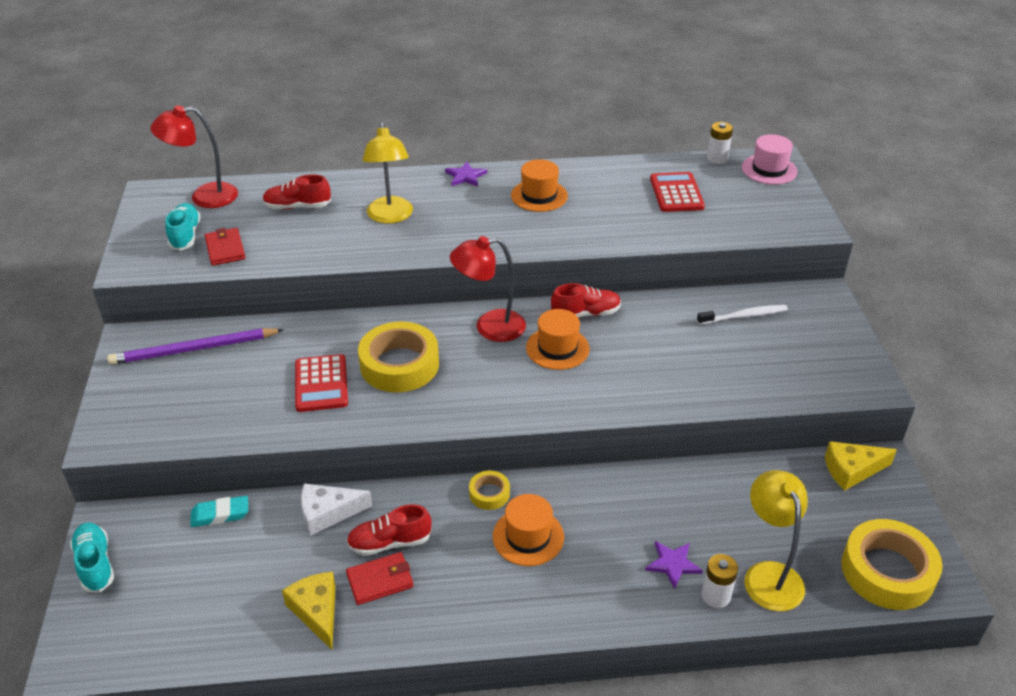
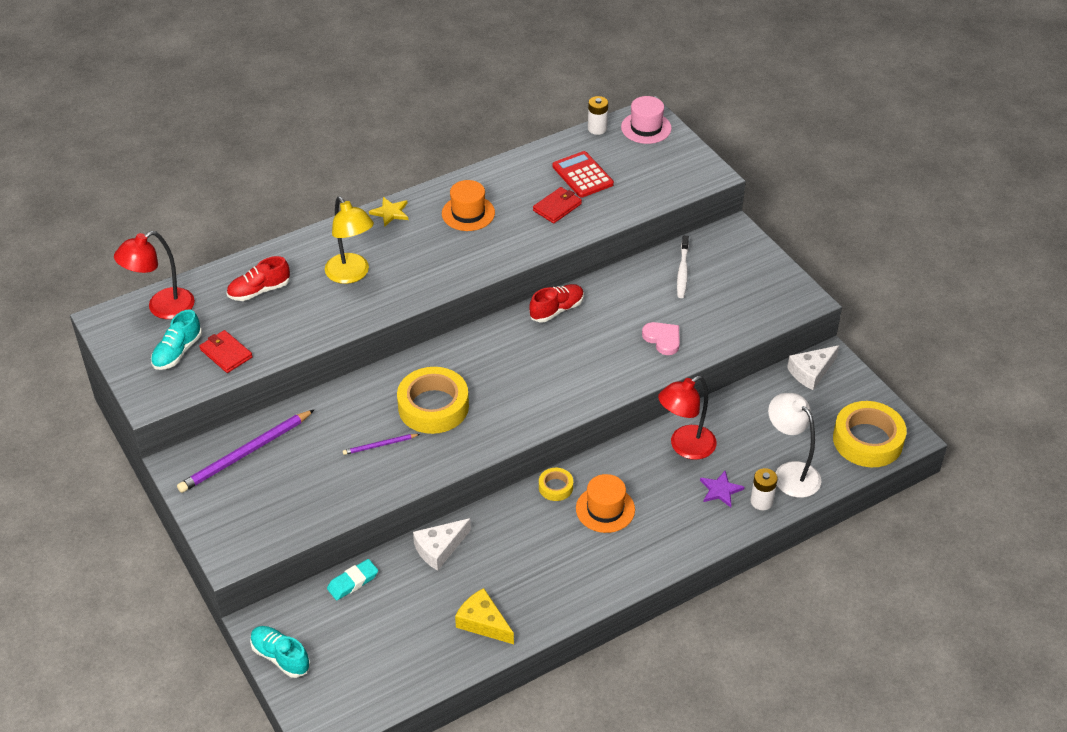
camera: 25 degrees left, 5 degrees up
turquoise shoe [165,203,201,251] -> turquoise shoe turned 120 degrees counterclockwise [151,309,202,370]
red calculator [295,354,348,412] -> purple pencil [343,434,420,455]
red shoe [346,504,432,556] -> none
red wallet [346,552,414,605] -> red wallet moved to [533,187,582,224]
purple star [445,161,487,186] -> yellow star [369,197,408,227]
red lamp [450,236,526,342] -> red lamp moved to [658,375,717,460]
orange hat [526,309,590,370] -> none
white toothbrush [697,305,788,325] -> white toothbrush turned 135 degrees clockwise [677,236,689,298]
yellow lamp [744,470,808,611] -> white lamp [768,393,821,498]
yellow cheese [825,441,897,491] -> white cheese [787,345,839,390]
none -> pink heart [642,322,680,355]

